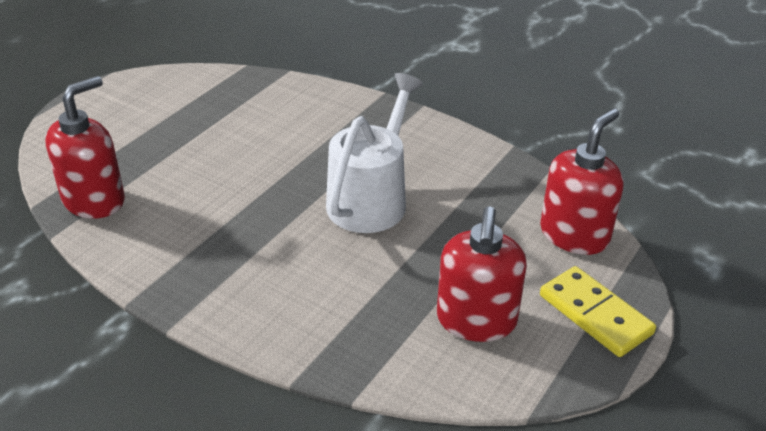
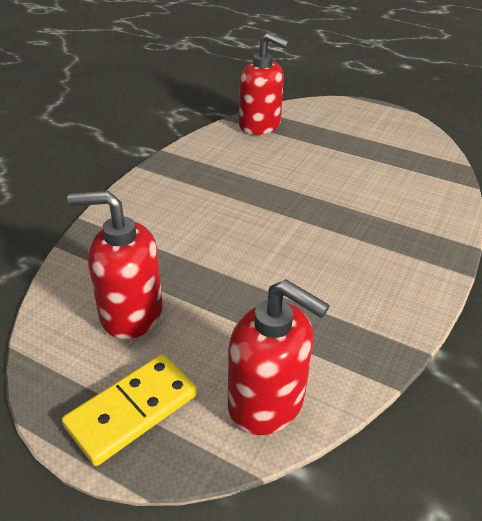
camera: 85 degrees right, 0 degrees up
white watering can [326,73,423,233] -> none

